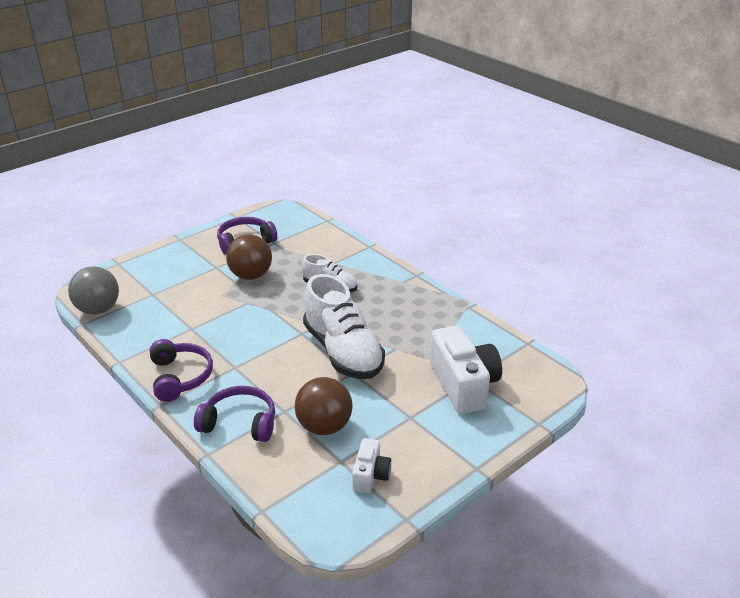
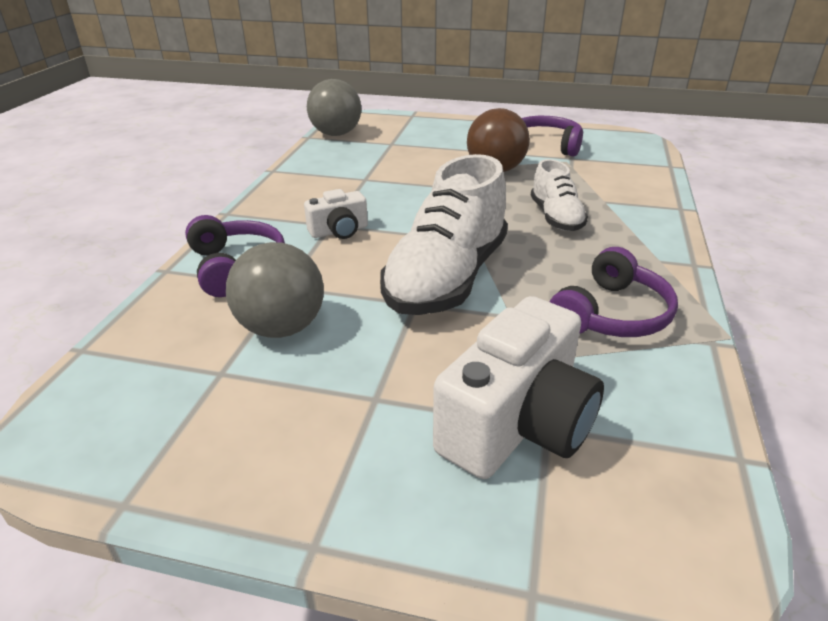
camera: 55 degrees right, 0 degrees up
purple headphones [150,339,213,402] -> purple headphones moved to [550,247,678,337]
brown ball [295,377,352,435] -> grey ball [226,242,324,338]
white camera [352,438,391,493] -> white camera moved to [304,189,368,239]

